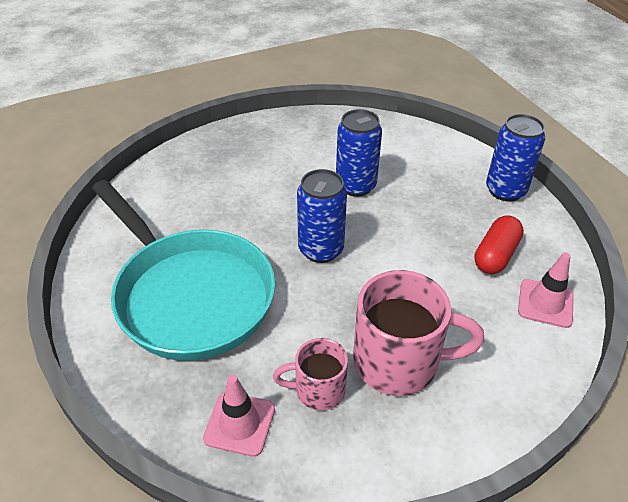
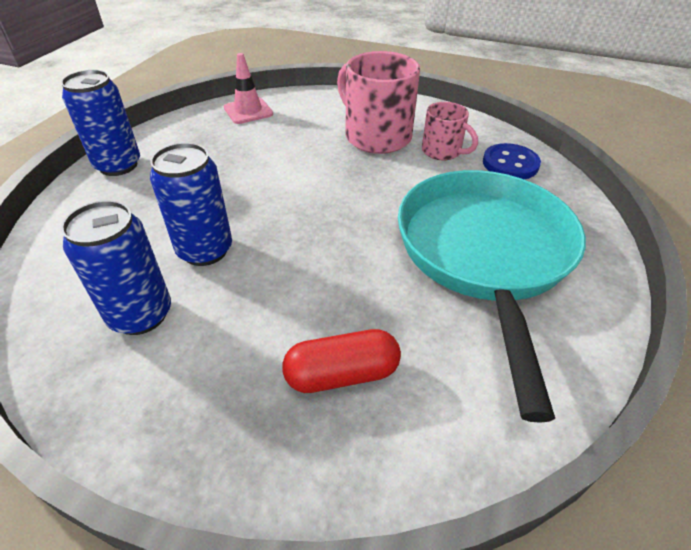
camera: 135 degrees left, 0 degrees up
pink traffic cone [203,375,275,457] -> blue button [483,143,541,179]
blue can [297,169,347,263] -> blue can moved to [61,200,171,335]
red capsule [474,216,524,274] -> red capsule moved to [282,329,401,393]

